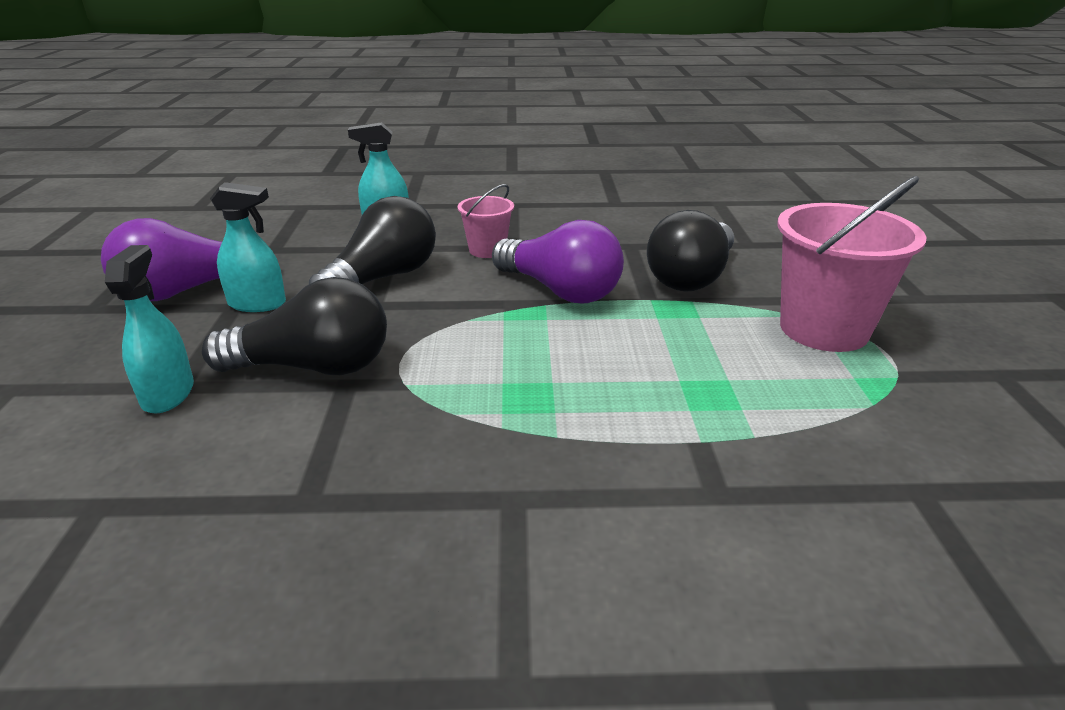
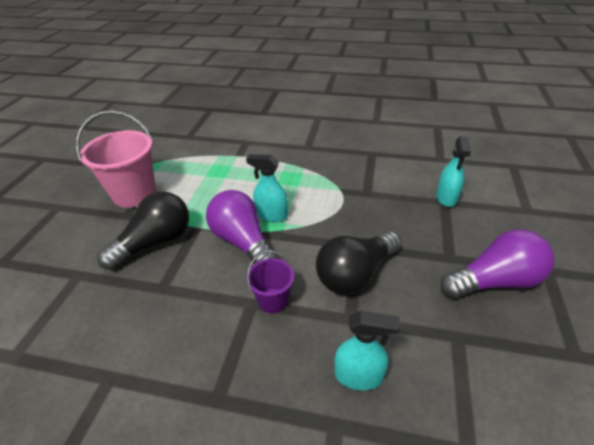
camera: 165 degrees left, 10 degrees up
black light bulb [202,277,387,375] -> none
turquoise spray bottle [210,182,286,312] -> turquoise spray bottle moved to [246,154,288,222]
pink bucket [457,184,514,258] -> purple bucket [246,251,294,313]

